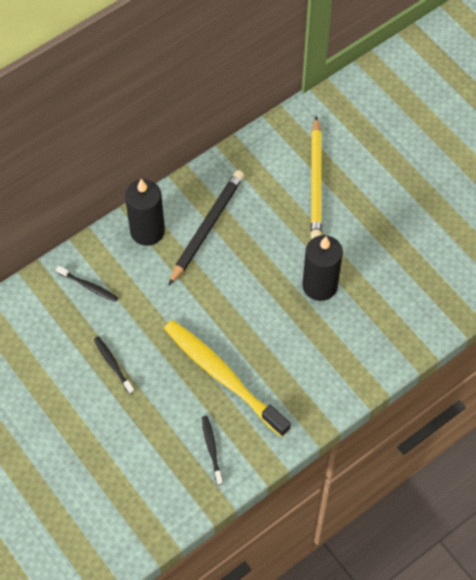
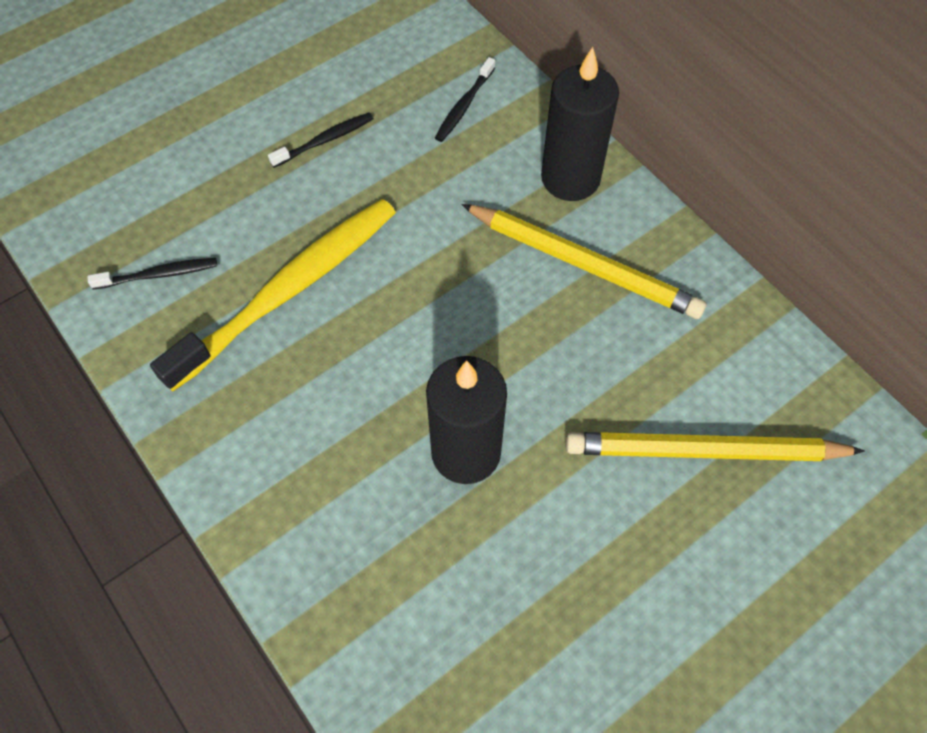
camera: 90 degrees right, 0 degrees up
black pencil [169,170,244,285] -> yellow pencil [461,204,707,319]

